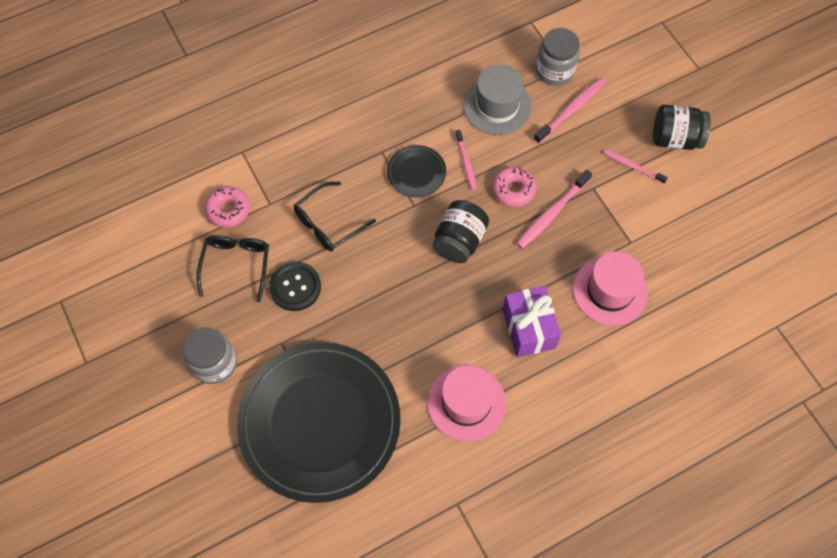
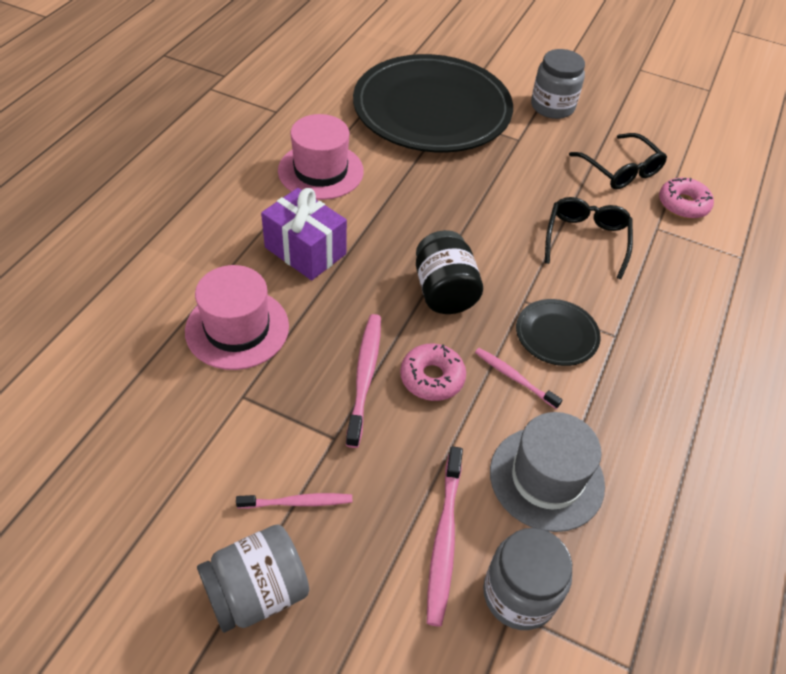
camera: 140 degrees right, 15 degrees down
black button [269,262,321,311] -> none
black jar [653,104,711,150] -> grey jar [197,525,309,633]

